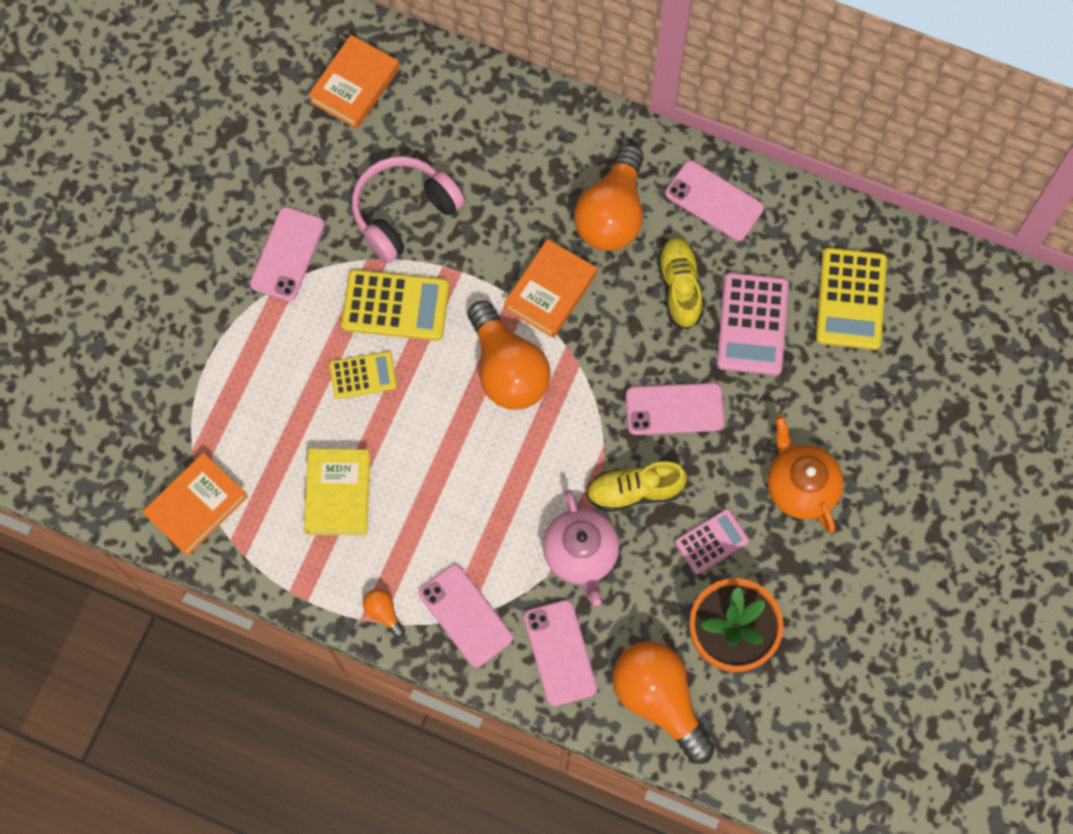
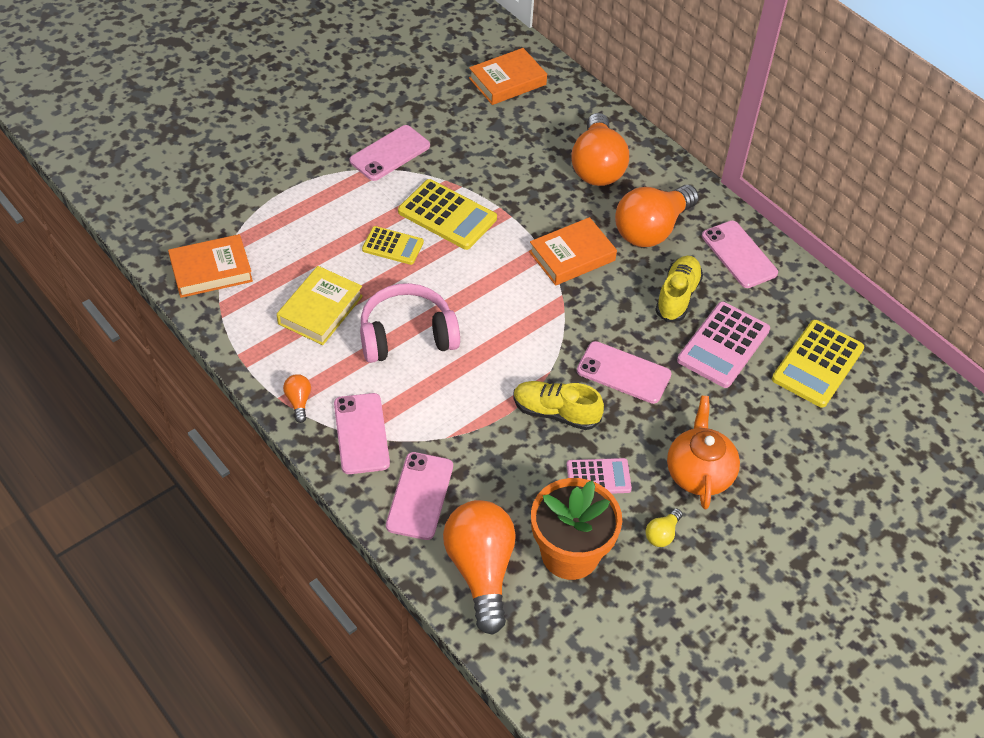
camera: 25 degrees right, 20 degrees down
pink headphones [352,156,465,263] -> pink headphones moved to [360,283,460,363]
orange light bulb [468,301,551,410] -> orange light bulb moved to [571,113,629,186]
pink teapot [543,490,619,606] -> none
none -> yellow light bulb [646,509,683,547]

